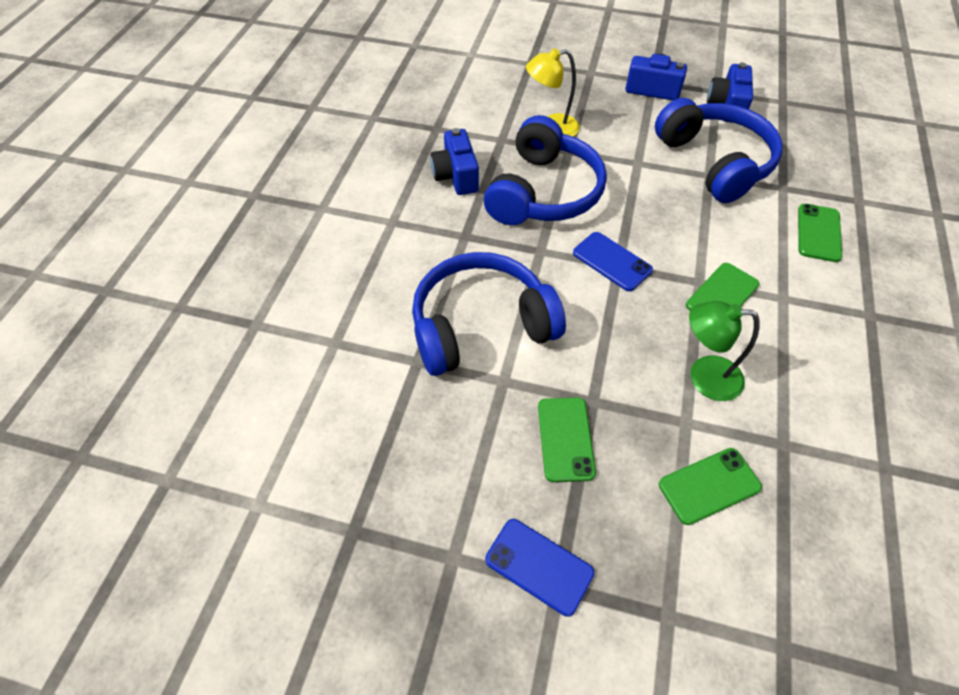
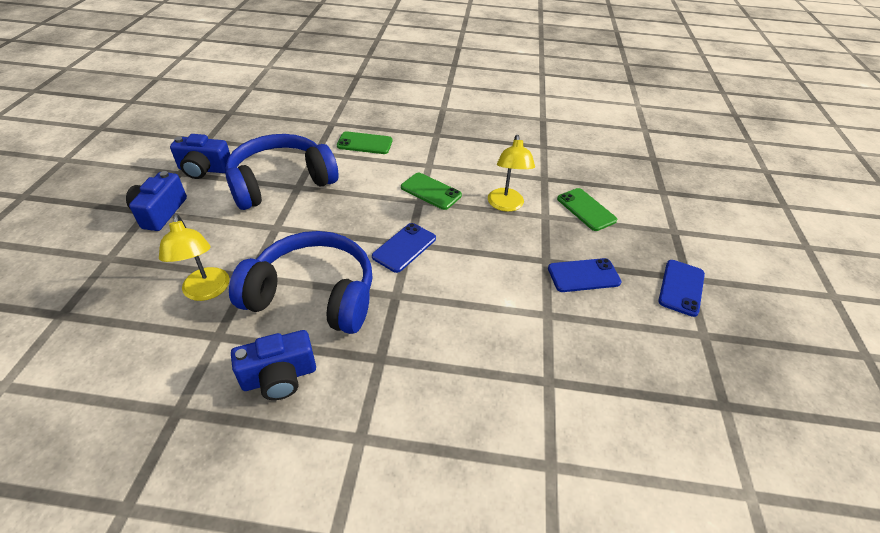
camera: 100 degrees left, 10 degrees down
blue headphones [412,252,566,376] -> none
green phone [538,397,596,482] -> blue phone [548,258,622,292]
green lamp [689,301,760,401] -> yellow lamp [488,135,535,212]

